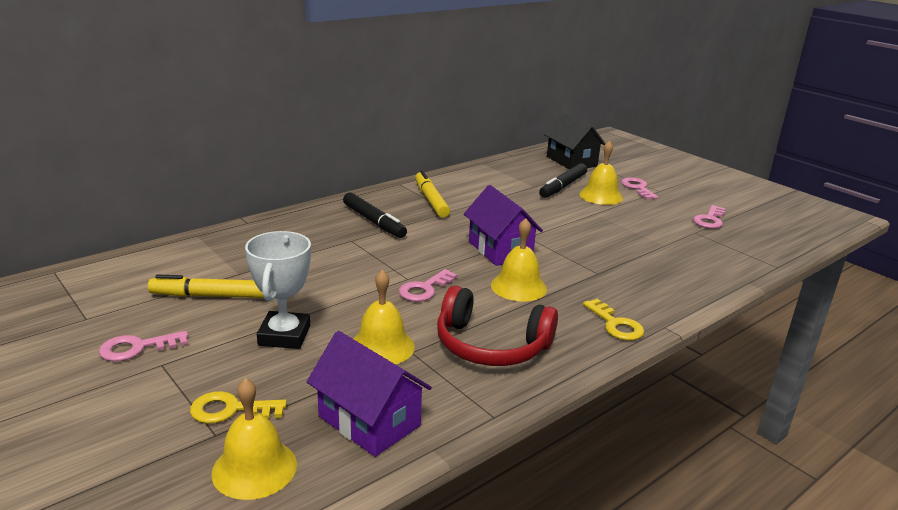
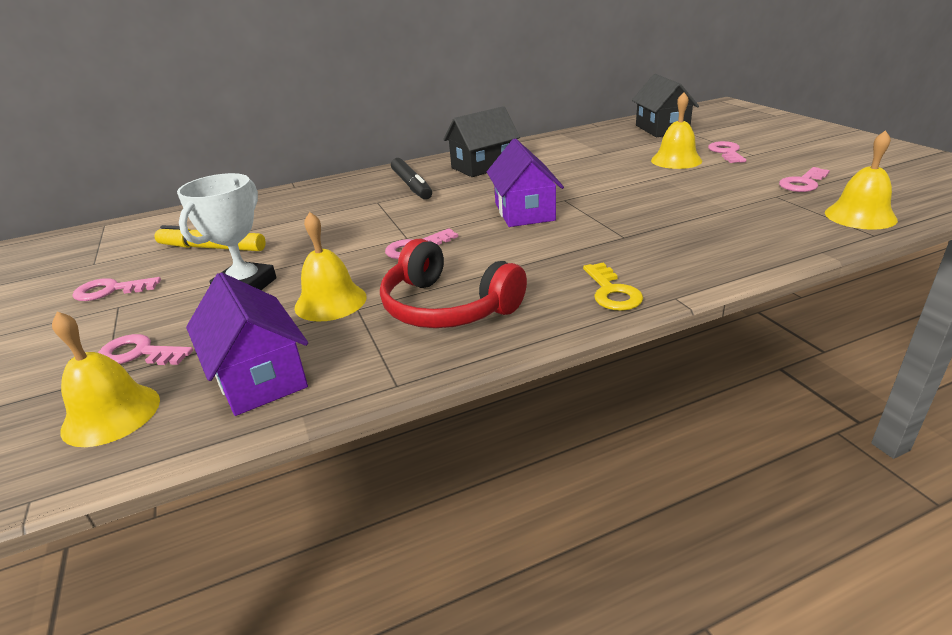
camera: 20 degrees right, 5 degrees up
yellow key [190,391,287,424] -> pink key [98,334,193,365]
yellow marker [415,170,450,218] -> black house [443,106,520,177]
yellow bell [491,218,547,302] -> yellow bell moved to [825,130,898,230]
black marker [539,163,587,198] -> none

